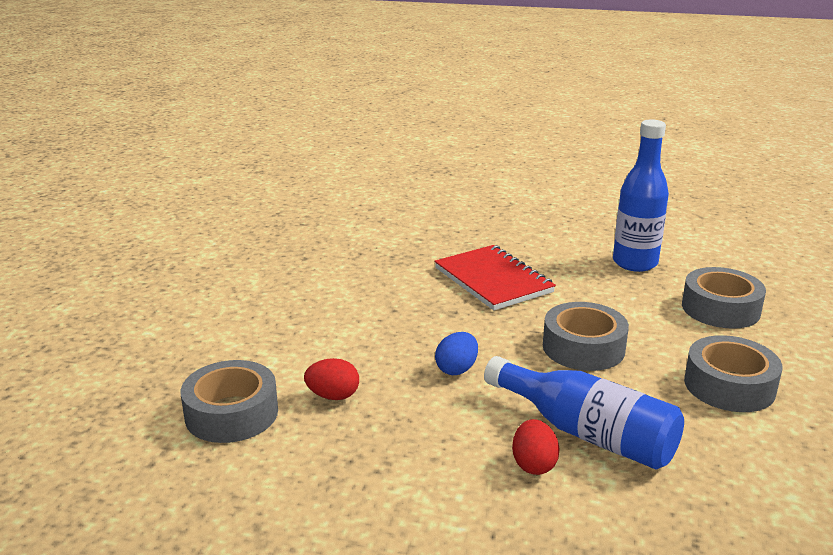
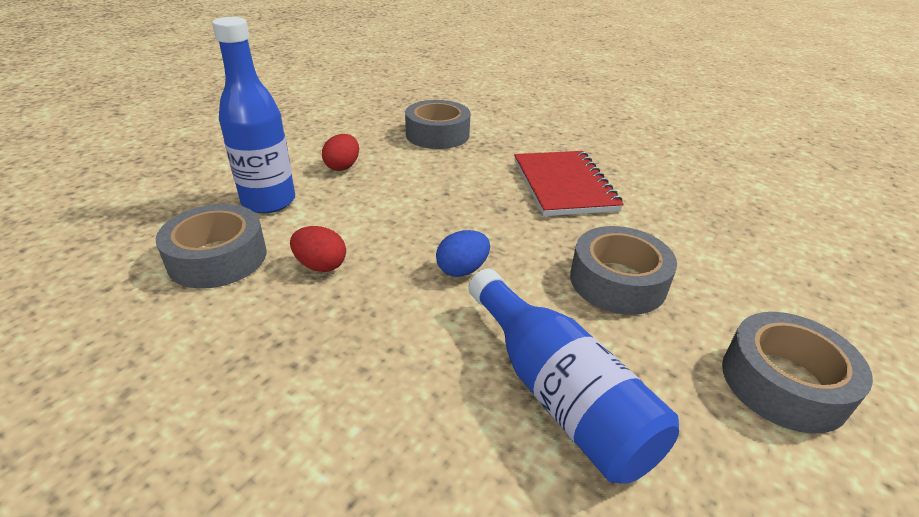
camera: 20 degrees right, 10 degrees up
red egg [512,419,560,475] -> red egg moved to [322,134,359,171]
blue bottle [613,119,669,272] -> blue bottle moved to [212,17,295,213]
grey tape [682,267,766,329] -> grey tape moved to [405,100,471,149]

